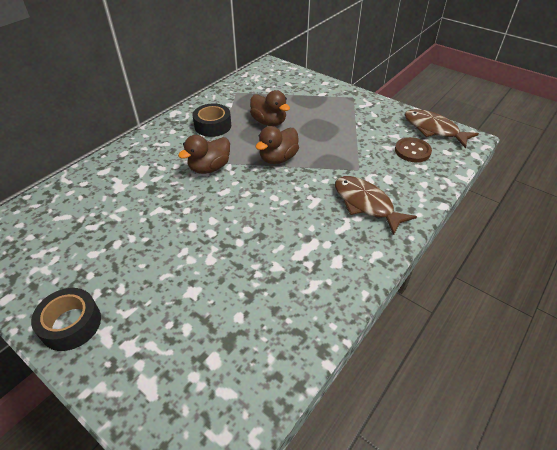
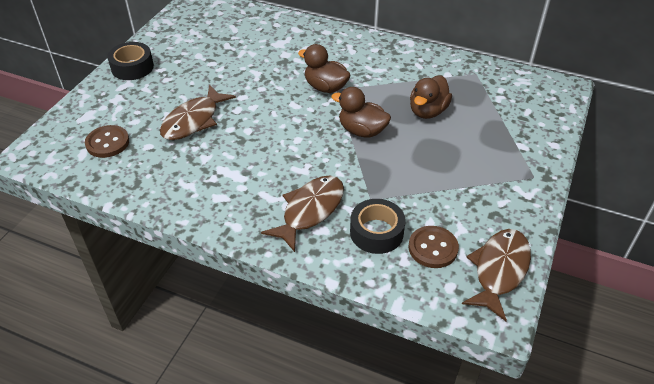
camera: 75 degrees right, 0 degrees up
black tape [193,103,231,137] -> black tape moved to [350,199,406,254]
none -> brown button [85,125,129,158]
none -> brown fish [160,85,236,140]

